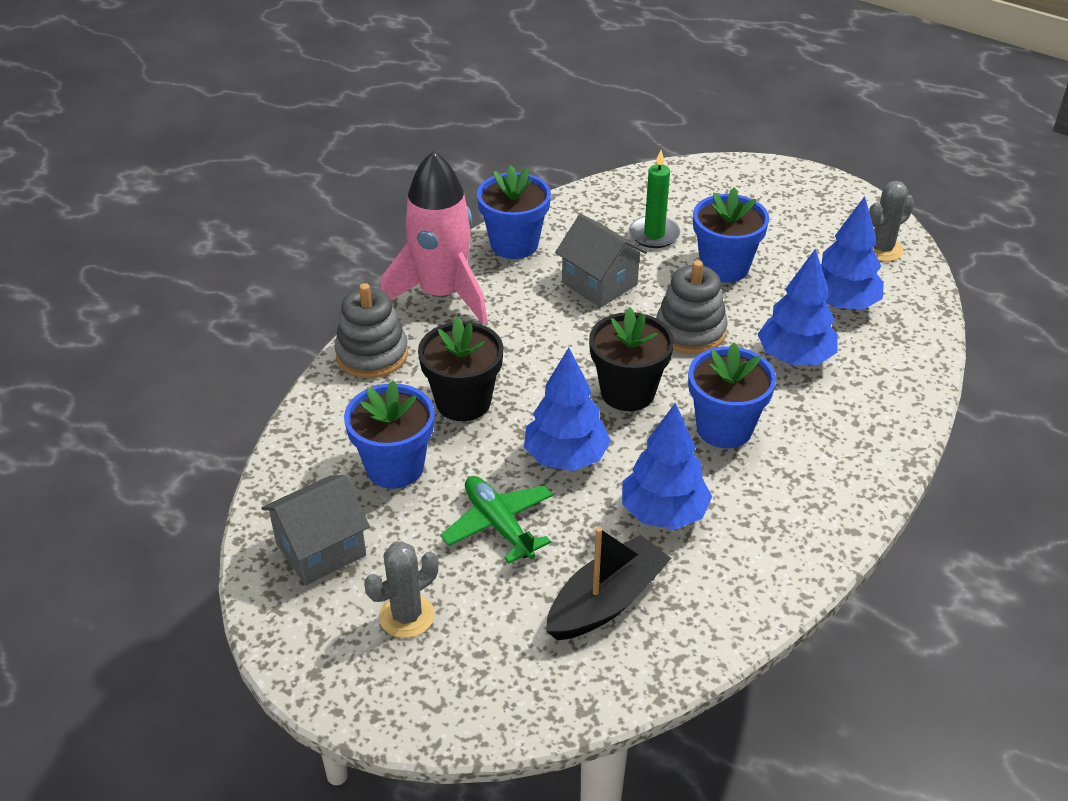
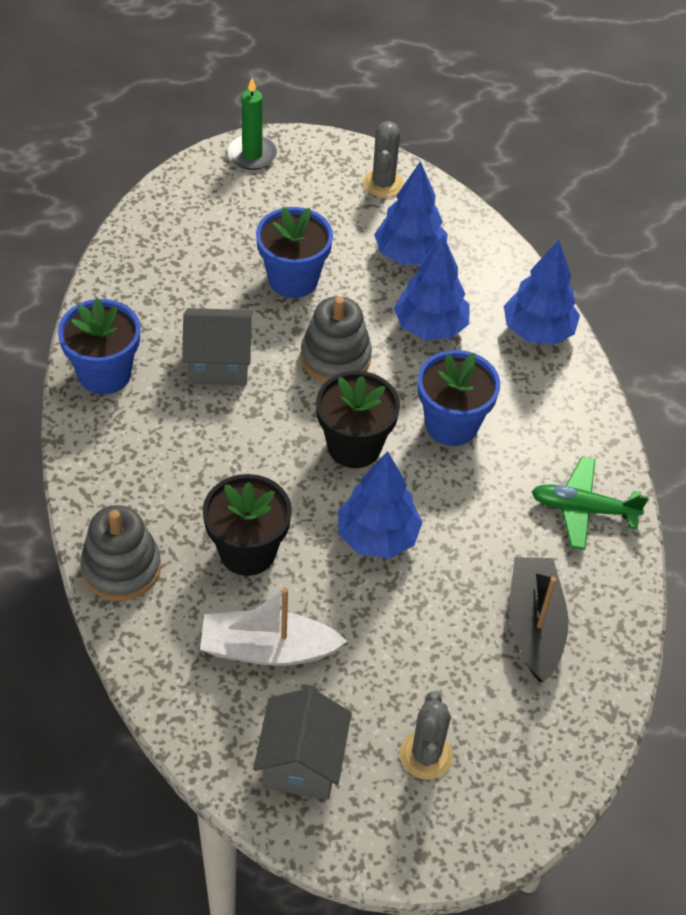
camera: 50 degrees left, 10 degrees up
blue flower pot [344,380,435,489] -> white boat [200,588,347,666]
pink rocket [380,151,488,325] -> none
green plane [441,476,553,564] -> green plane moved to [532,457,649,550]
blue tree [622,402,712,530] -> blue tree moved to [504,240,580,345]
green candle [629,150,680,248] -> green candle moved to [227,78,278,170]

